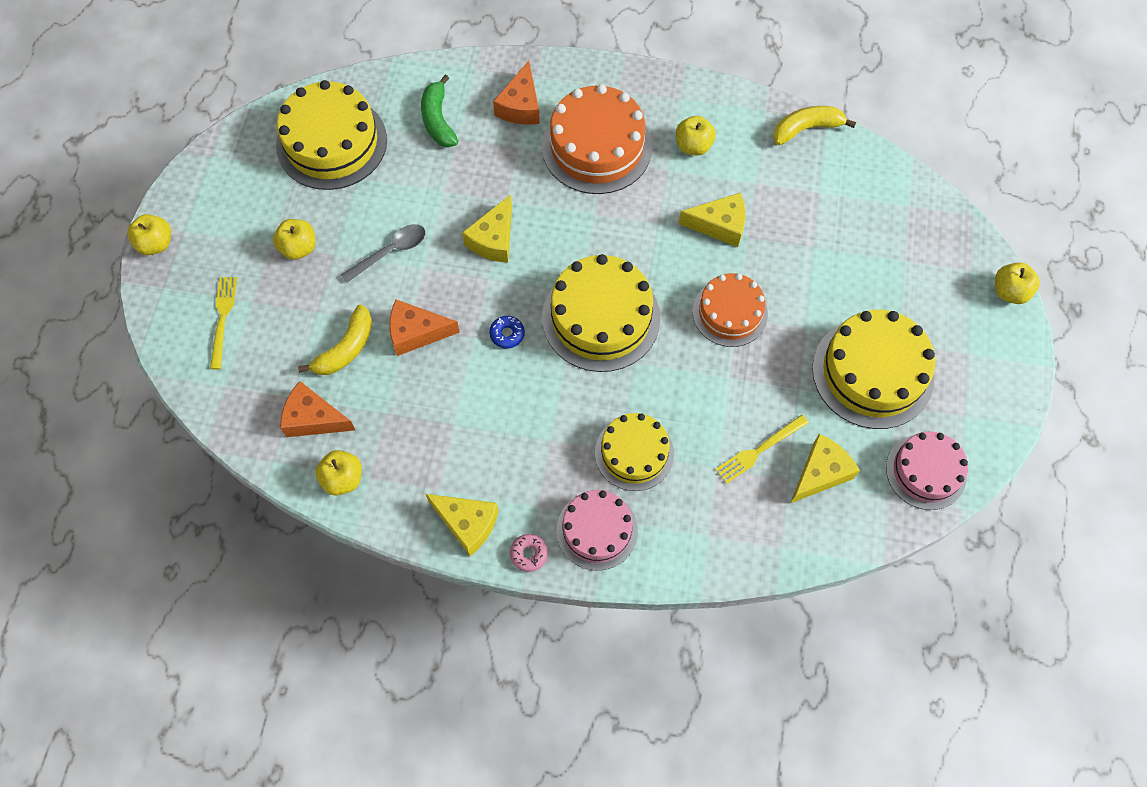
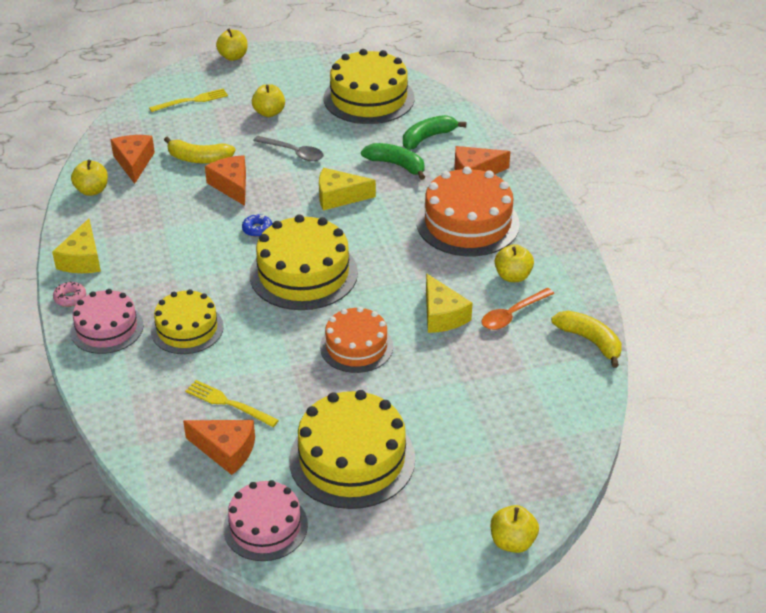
camera: 65 degrees right, 25 degrees down
yellow cheese [791,434,860,503] -> orange cheese [183,420,255,475]
none -> green banana [361,143,425,180]
none -> orange spoon [481,288,554,330]

